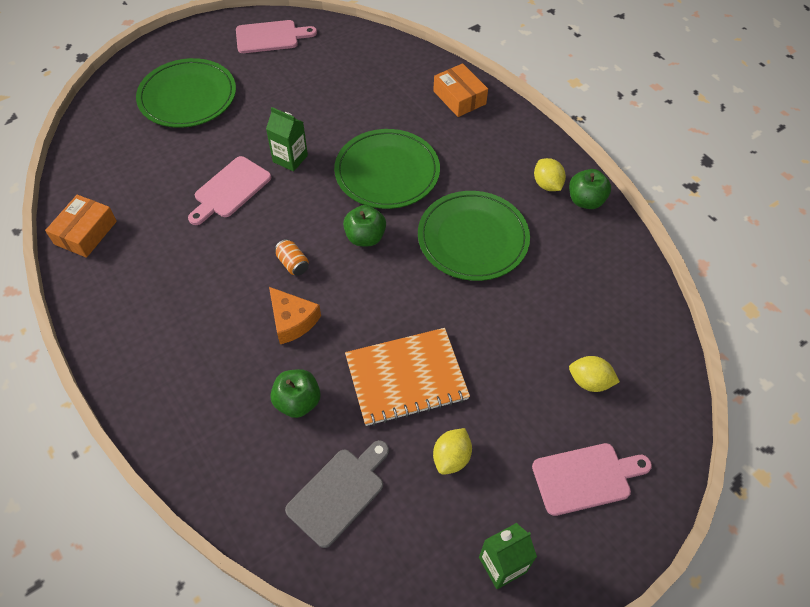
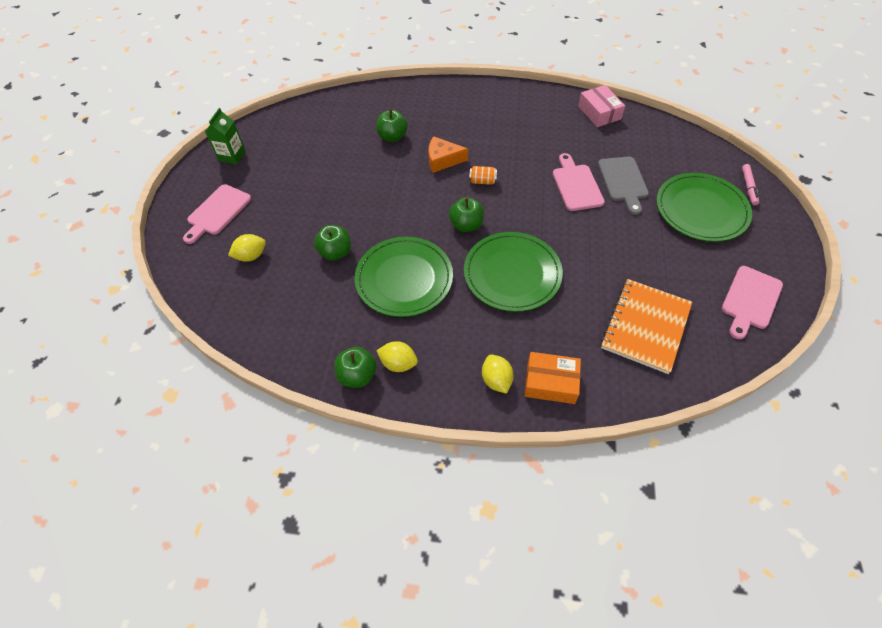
camera: 135 degrees right, 0 degrees up
orange box [45,195,117,258] -> pink box [578,85,625,127]
green carton [266,107,308,171] -> none
grey cutting board [285,440,389,548] -> grey cutting board moved to [598,156,649,215]
orange notebook [345,328,470,426] -> orange notebook moved to [601,279,692,374]
yellow lemon [433,428,472,475] -> yellow lemon moved to [482,355,514,394]
none -> green apple [314,225,351,261]
none -> pink marker [742,164,759,205]

